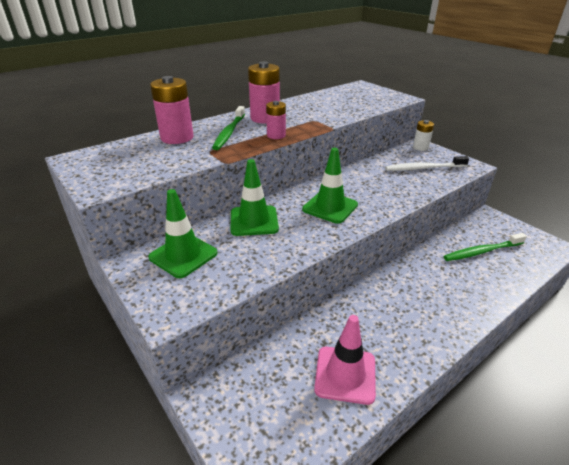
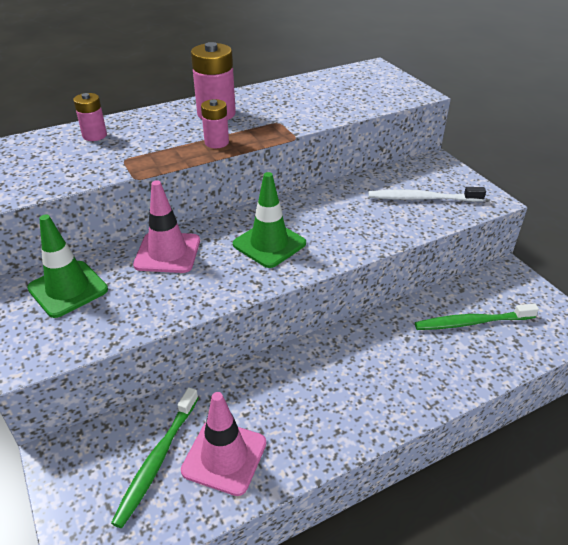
camera: 10 degrees right, 5 degrees up
pink battery [150,76,193,144] -> pink battery [73,93,107,141], size x0.59
green toothbrush [212,106,245,150] -> green toothbrush moved to [111,387,198,528]
green traffic cone [231,159,279,236] -> pink traffic cone [133,180,200,273]
white battery [413,120,434,151] -> none

